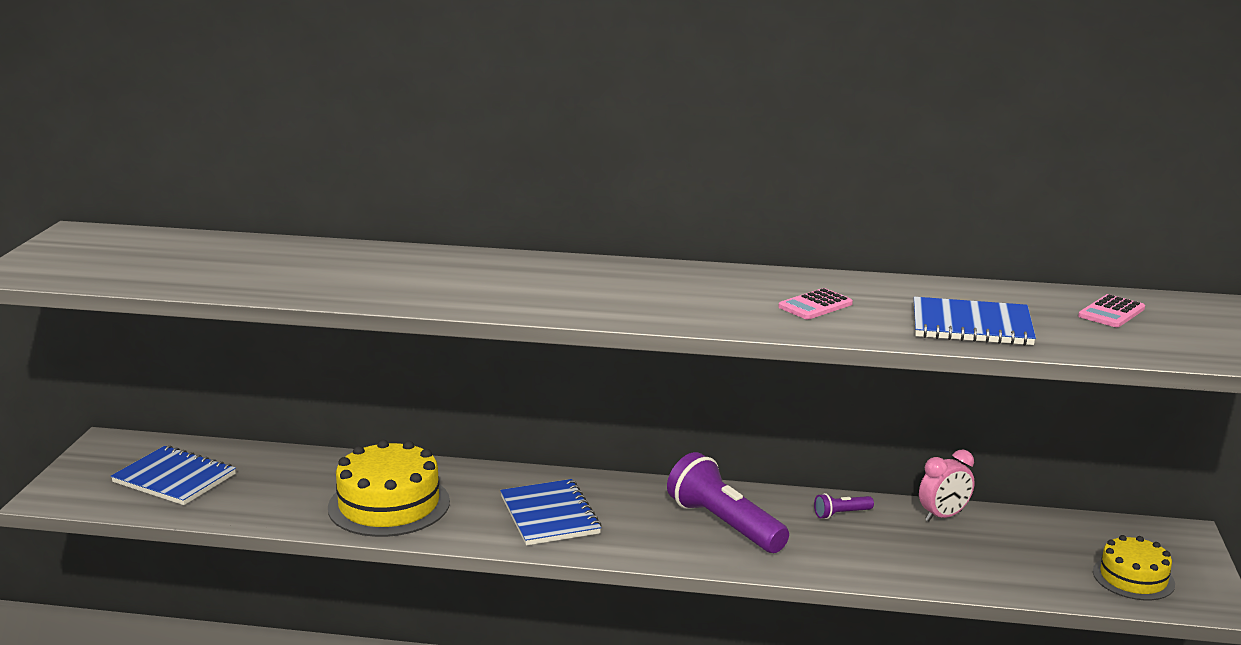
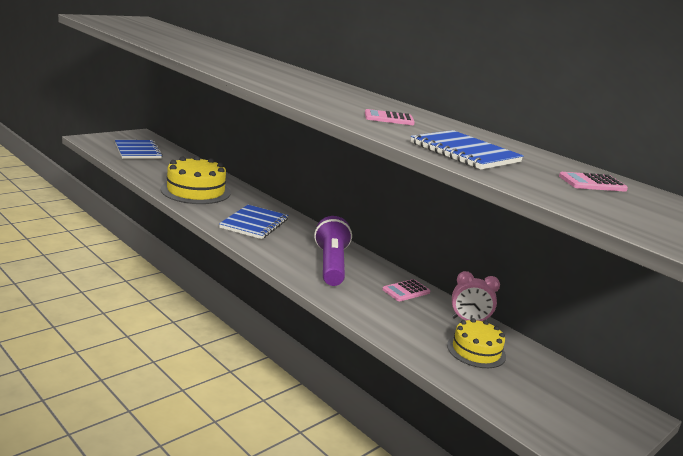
camera: 35 degrees right, 0 degrees up
purple flashlight [814,493,874,519] -> pink calculator [382,279,430,301]
yellow cake [1093,535,1175,600] -> yellow cake moved to [447,318,506,368]

